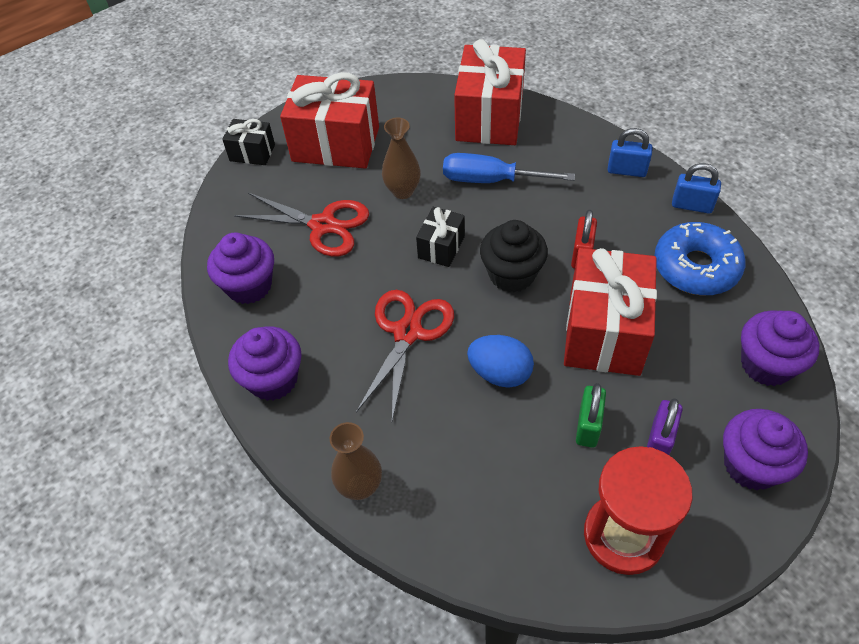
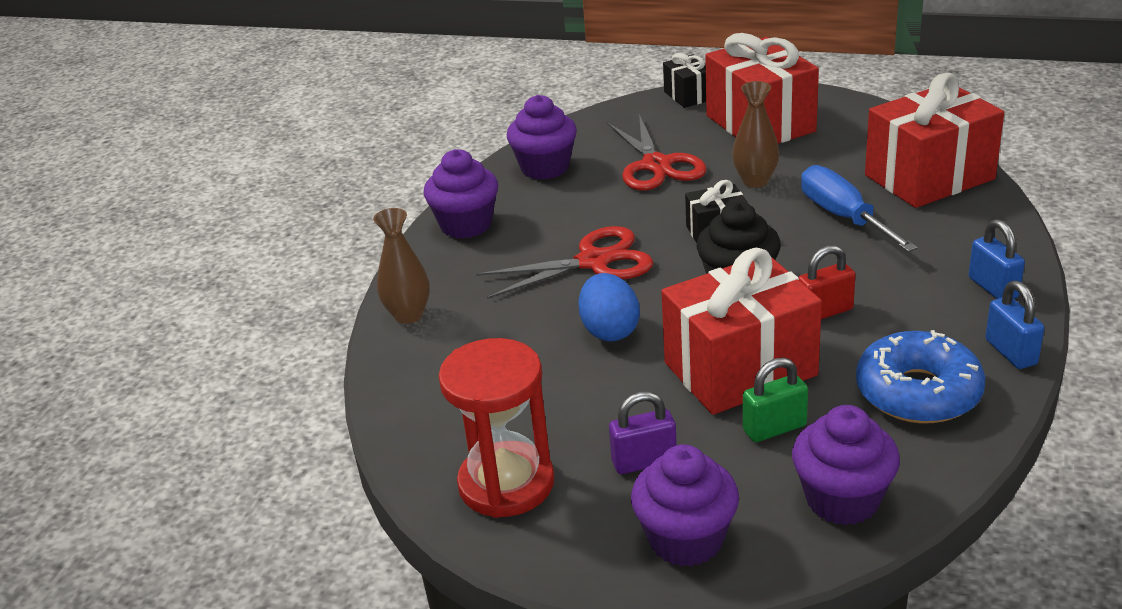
camera: 55 degrees right, 20 degrees down
green padlock [576,383,606,448] -> green padlock moved to [743,357,808,442]

